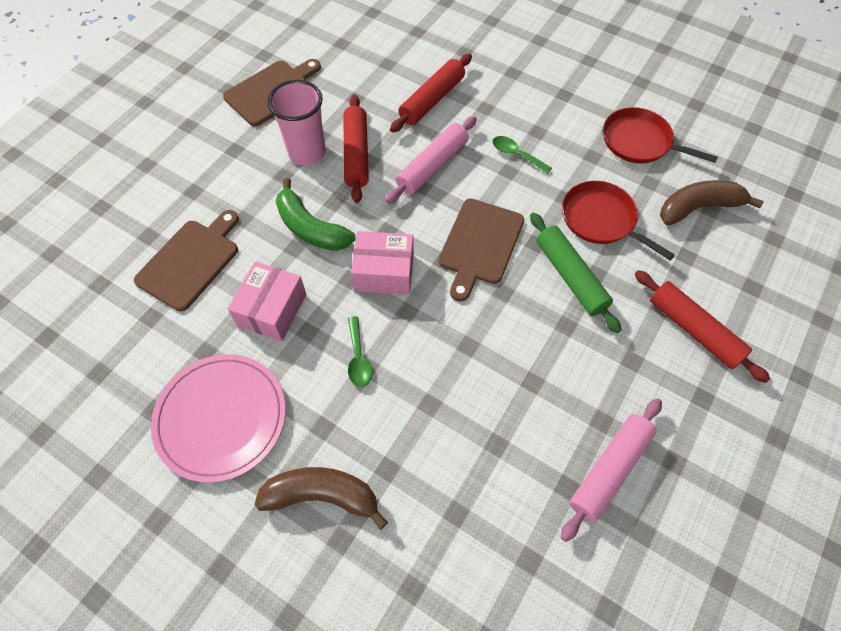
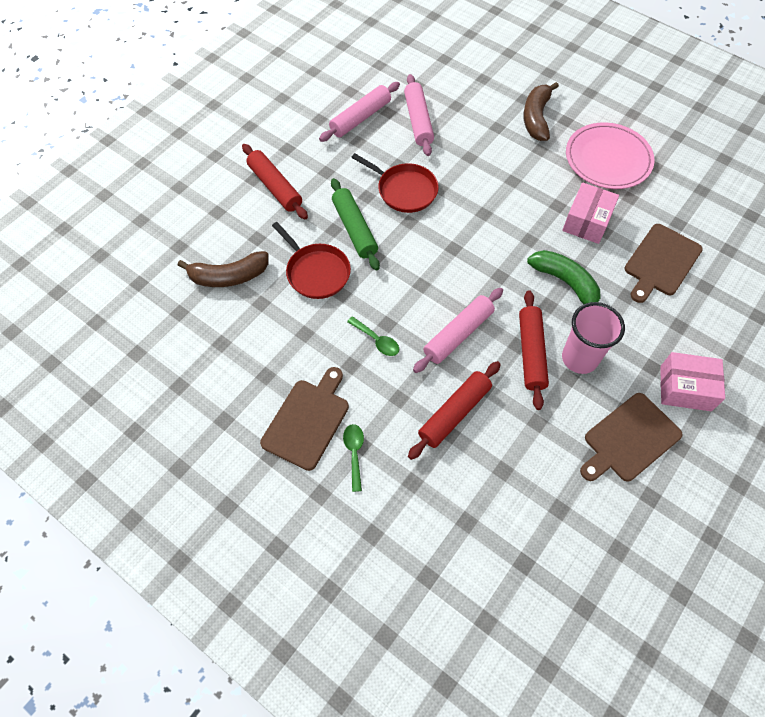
camera: 175 degrees left, 0 degrees up
brown banana [254,467,388,530] -> brown banana turned 90 degrees clockwise [523,82,559,141]
green spoon [348,316,372,387] -> green spoon moved to [343,424,364,492]
pink box [351,231,414,295] -> pink box moved to [660,352,725,411]
brown cutting board [439,198,524,302] -> brown cutting board moved to [260,367,349,471]
red pan [603,107,718,163] -> red pan moved to [351,153,439,213]
none -> pink rolling pin [404,74,434,156]

